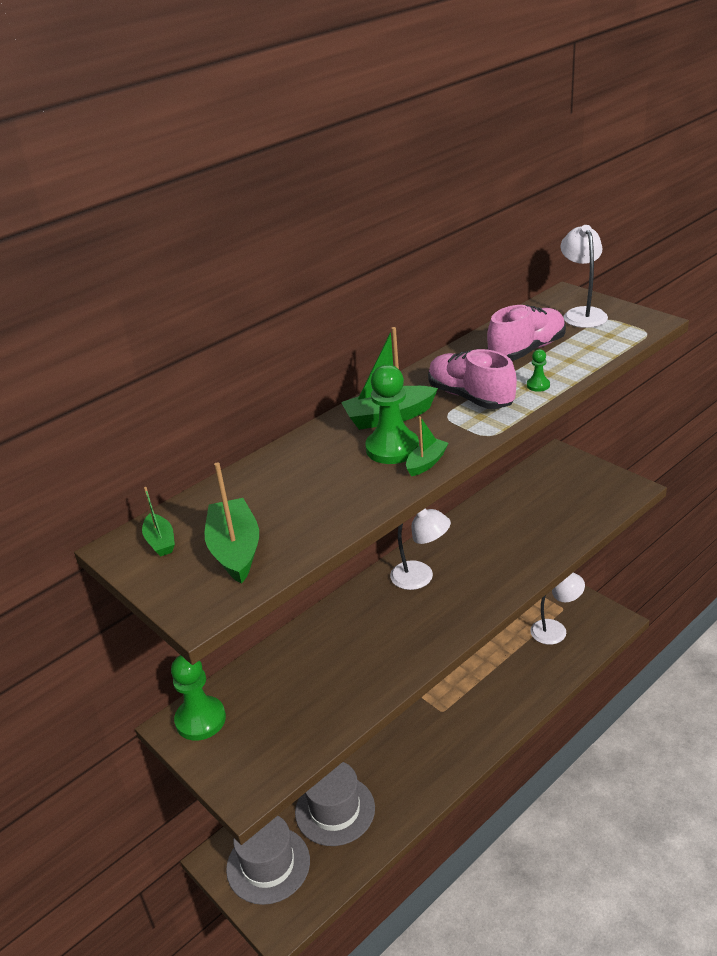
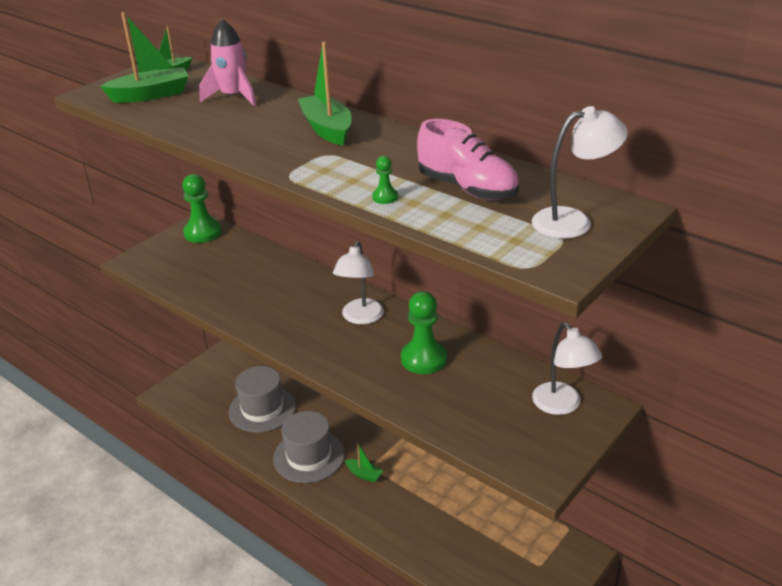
camera: 80 degrees right, 0 degrees up
grey hat [226,816,310,905] -> grey hat moved to [273,411,345,483]
green pawn [365,365,419,464] -> green pawn moved to [401,291,447,374]
green boat [406,416,449,476] -> green boat moved to [345,443,383,482]
pink shoe [428,349,517,409] -> none
white lamp [530,573,585,645] -> white lamp moved to [532,323,602,415]
none -> pink rocket [199,19,256,106]

